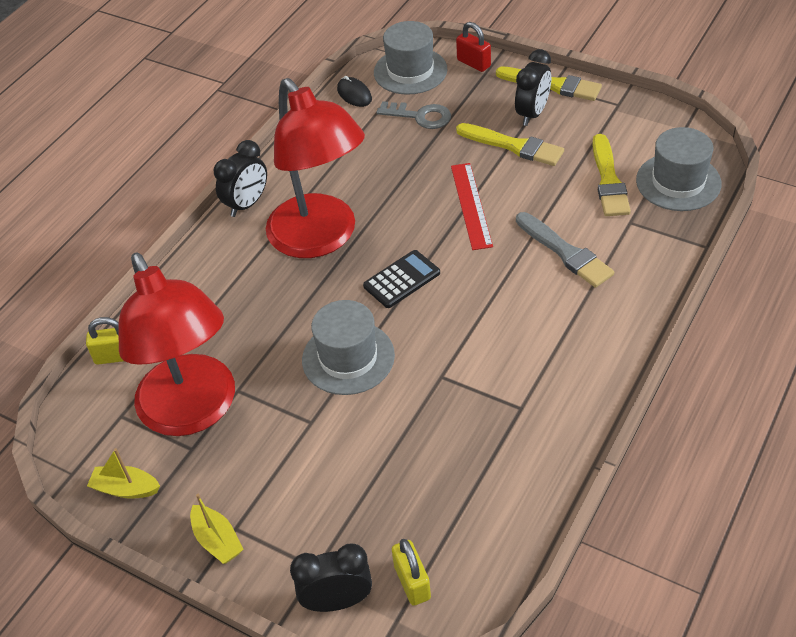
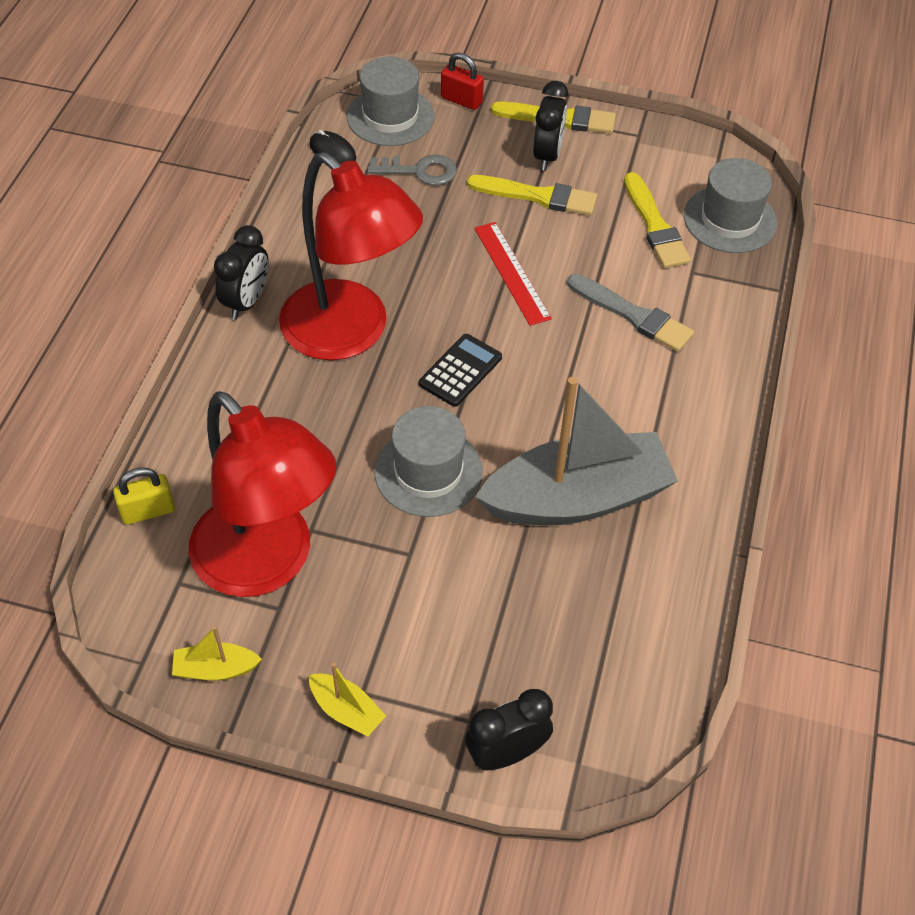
camera: 20 degrees left, 5 degrees up
yellow padlock [392,539,431,606] -> none
none -> grey boat [475,377,678,525]

